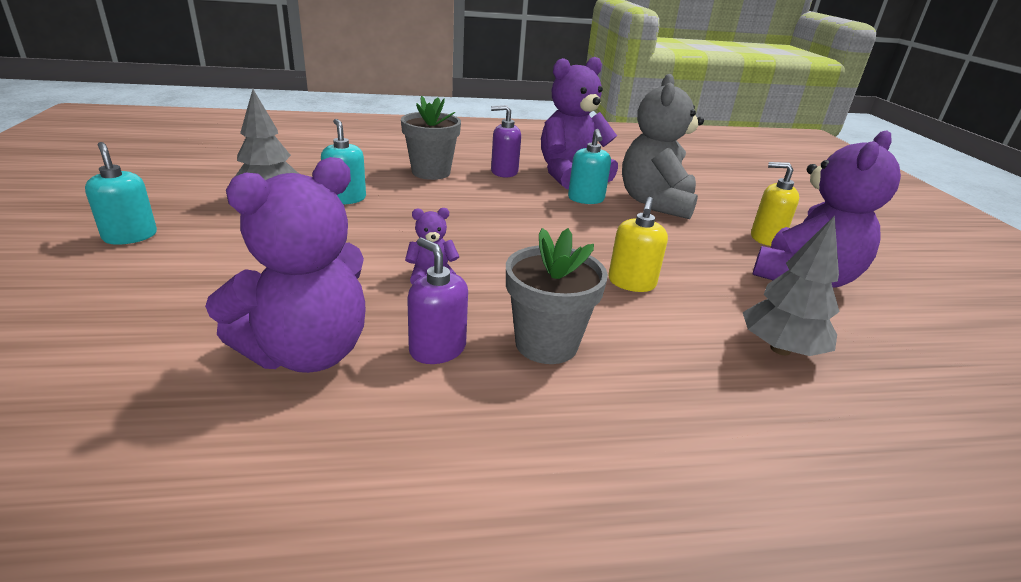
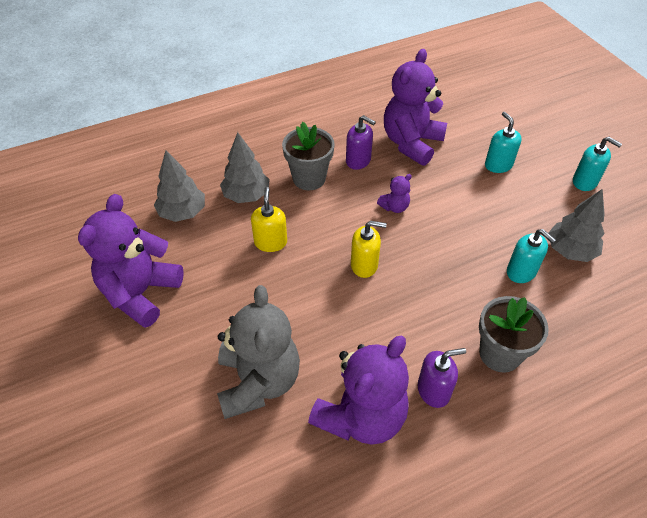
camera: 165 degrees right, 20 degrees up
turquoise soap dispenser [568,129,611,204] -> turquoise soap dispenser moved to [485,112,522,173]
yellow soap dispenser [751,162,799,246] -> yellow soap dispenser moved to [351,221,387,278]
none -> grey tree [220,132,270,203]

